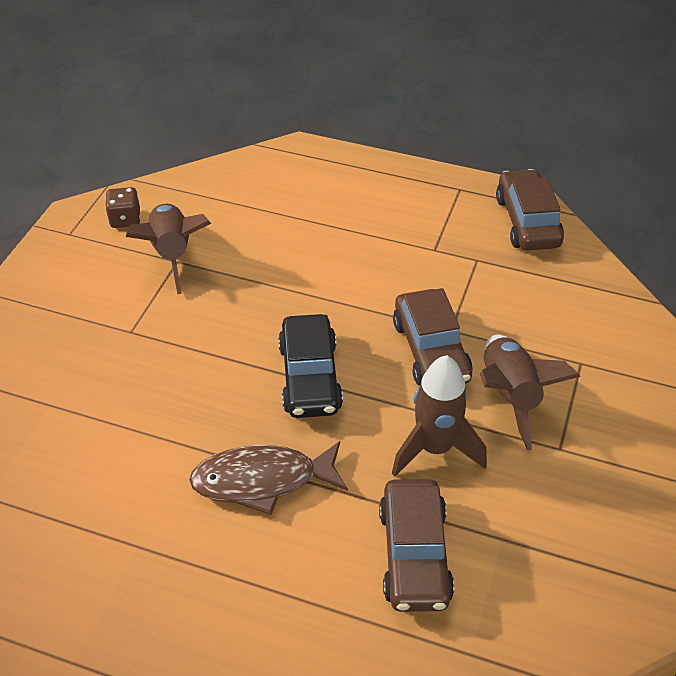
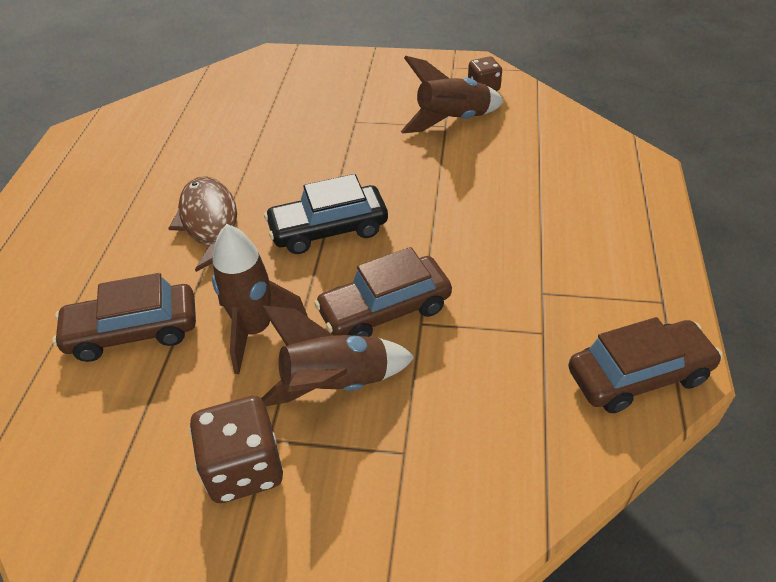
camera: 80 degrees right, 0 degrees up
none -> brown dice [190,396,283,503]

